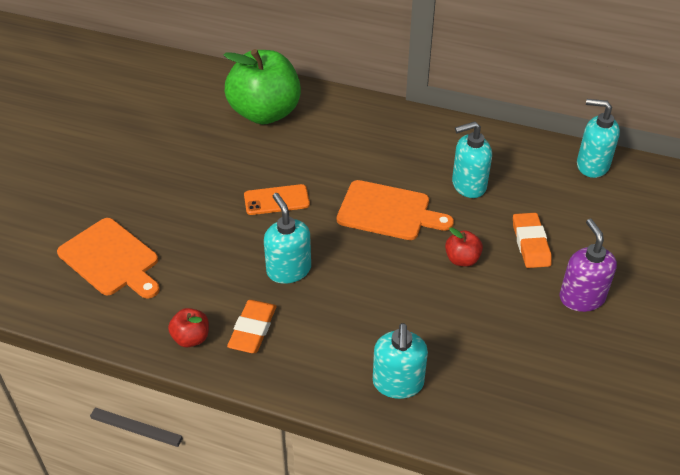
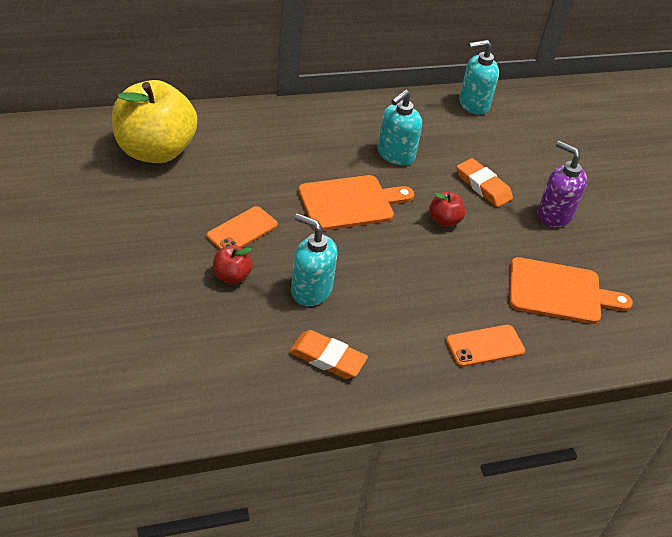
camera: 40 degrees left, 0 degrees up
orange cutting board [57,218,160,299] -> orange cutting board moved to [509,257,633,324]
red apple [168,308,209,347] -> red apple moved to [213,245,253,284]
green apple [224,49,301,124] -> yellow apple [112,80,197,163]
orange eraser [227,300,277,353] -> orange eraser turned 45 degrees counterclockwise [289,330,368,379]
turquoise soap dispenser [373,323,428,399] -> orange phone [446,325,525,367]

